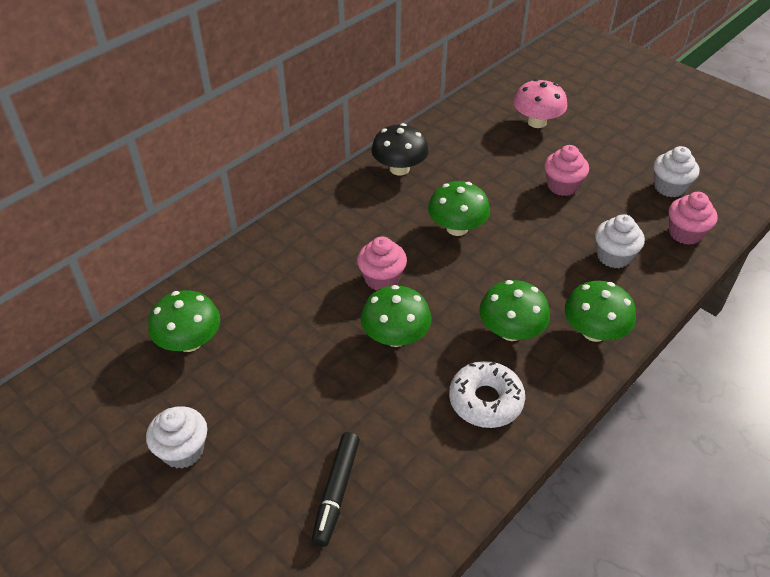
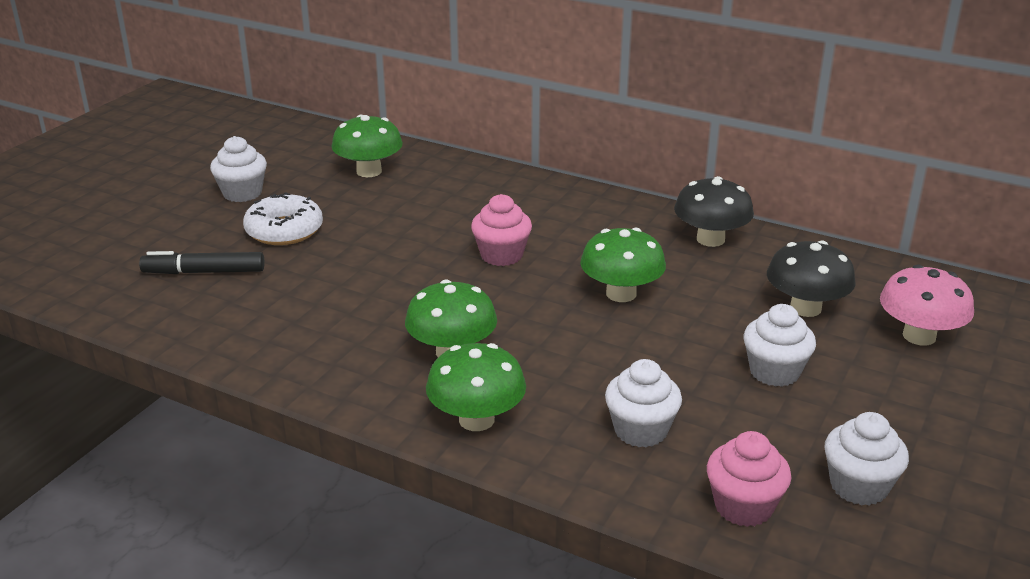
camera: 75 degrees right, 15 degrees down
green mushroom [361,285,431,347] -> none
white donut [449,361,525,428] -> white donut moved to [243,192,323,245]
pink cupcake [544,145,589,196] -> white cupcake [744,304,816,387]
none -> black mushroom [767,240,856,317]

